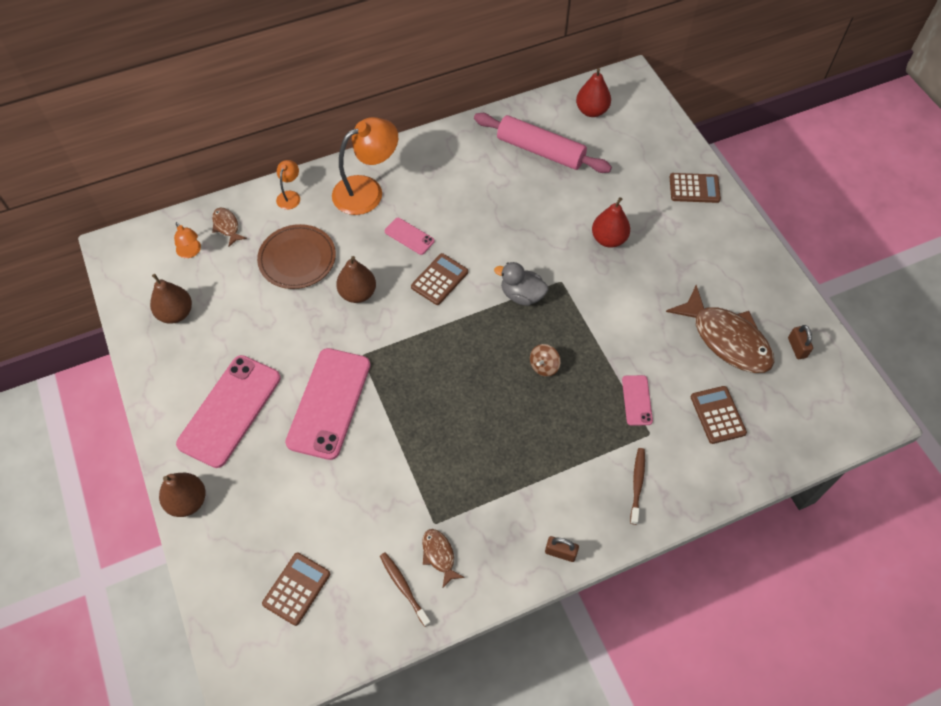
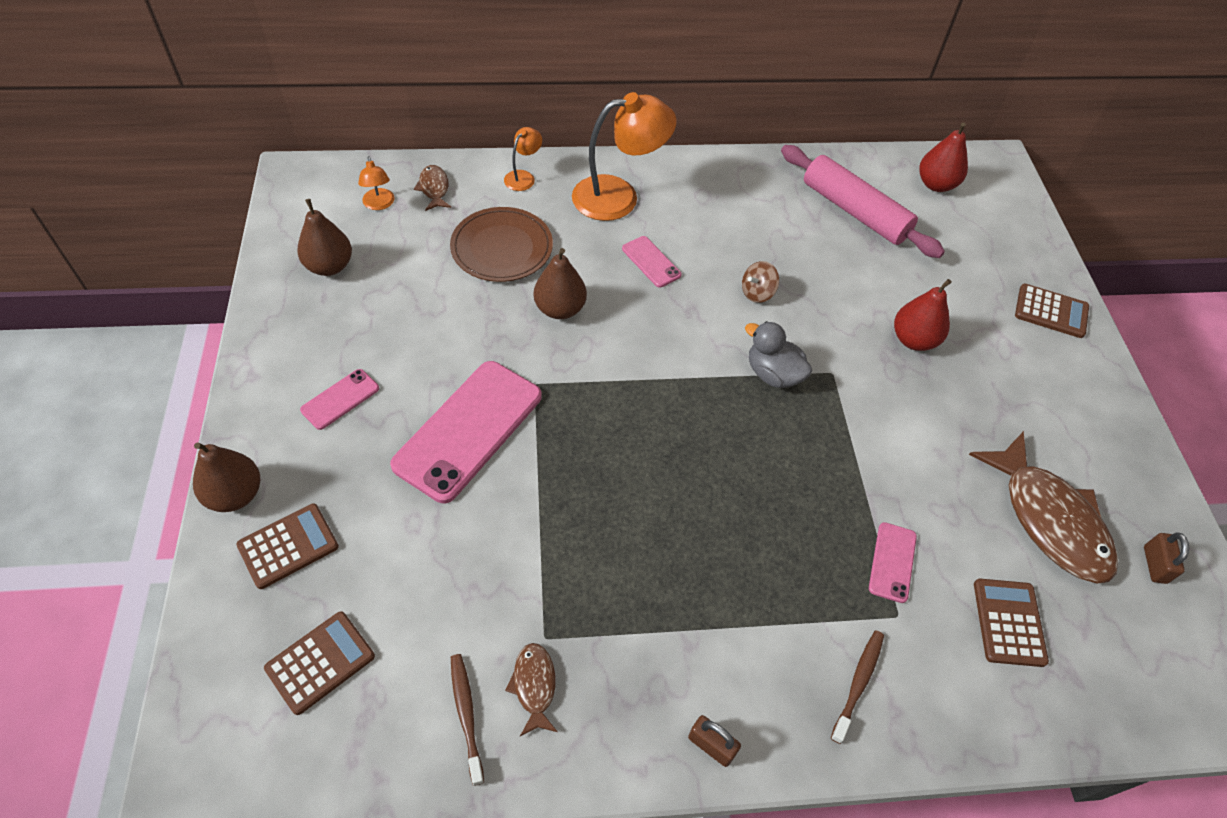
camera: 15 degrees right, 5 degrees down
pink phone [176,355,281,468] -> pink phone [300,369,379,430], size x0.47
brown calculator [411,253,468,305] -> brown calculator moved to [236,504,339,589]
brown spinning top [530,344,560,377] -> brown spinning top moved to [742,261,779,303]

